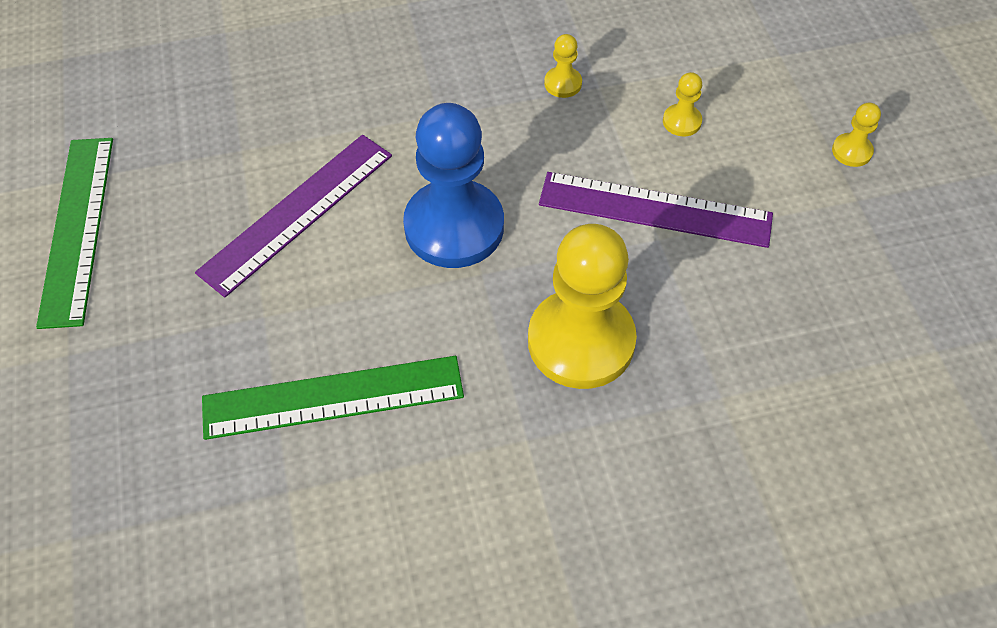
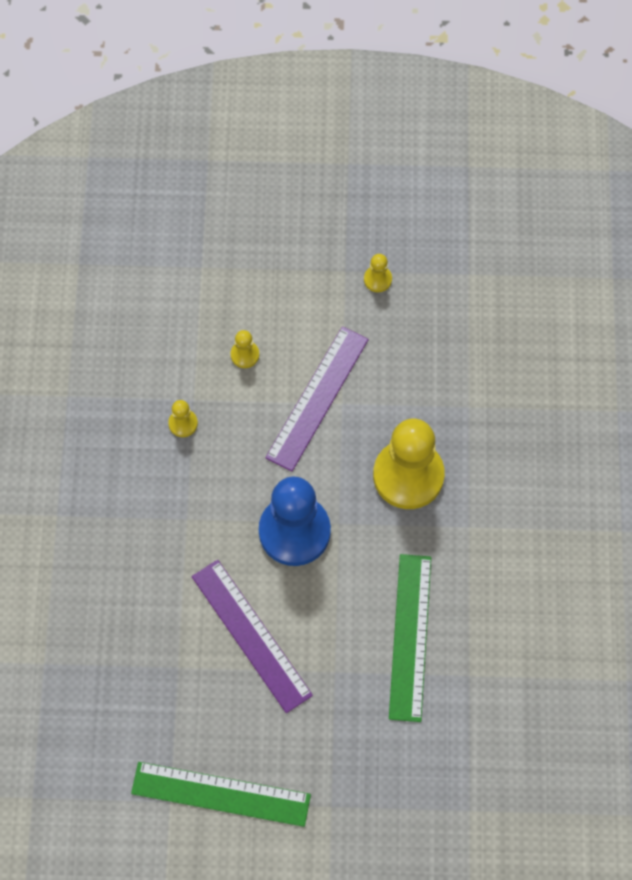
camera: 75 degrees left, 10 degrees up
yellow pawn [832,103,881,167] -> yellow pawn moved to [364,254,392,292]

